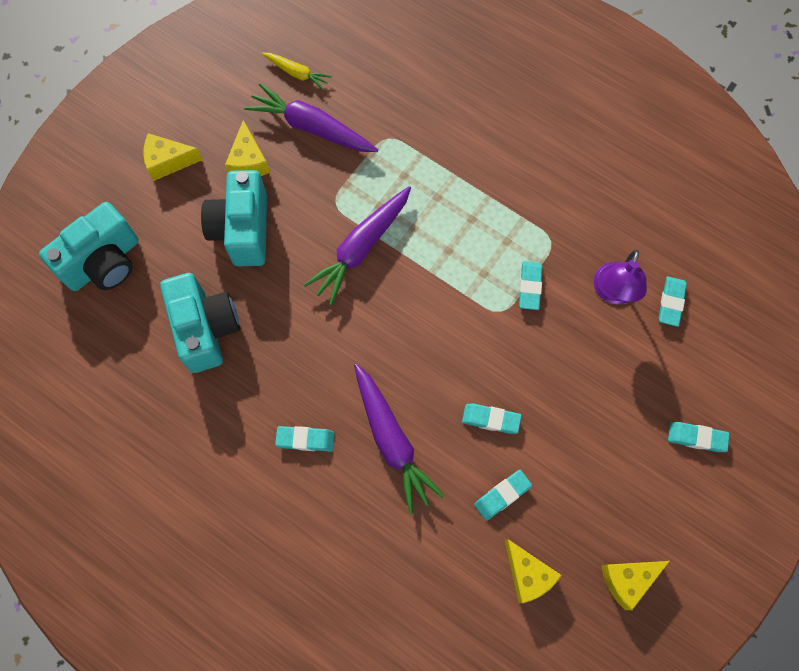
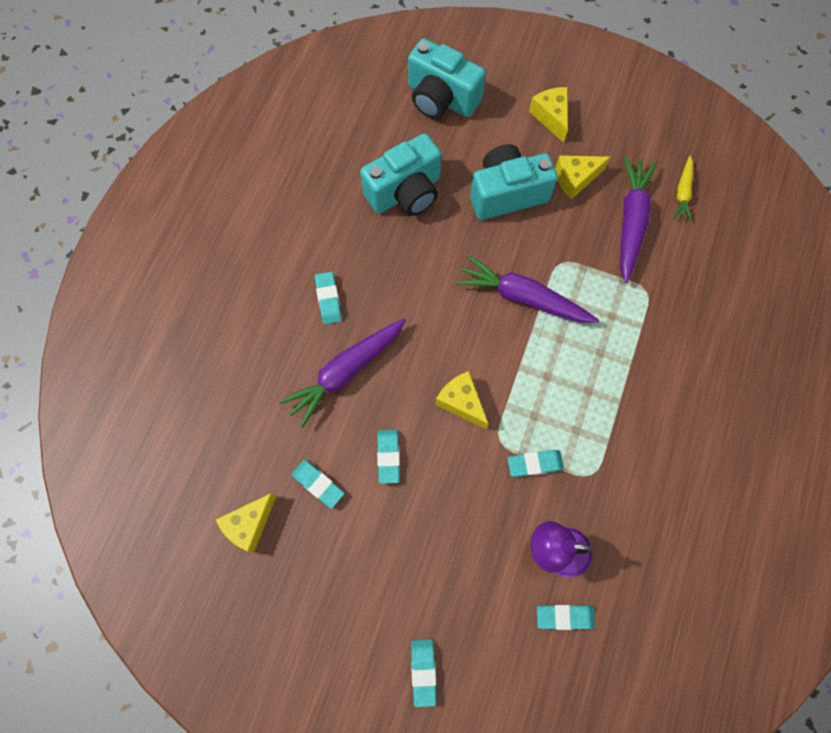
camera: 75 degrees right, 0 degrees up
yellow cheese [601,561,670,610] -> yellow cheese moved to [435,371,488,429]

